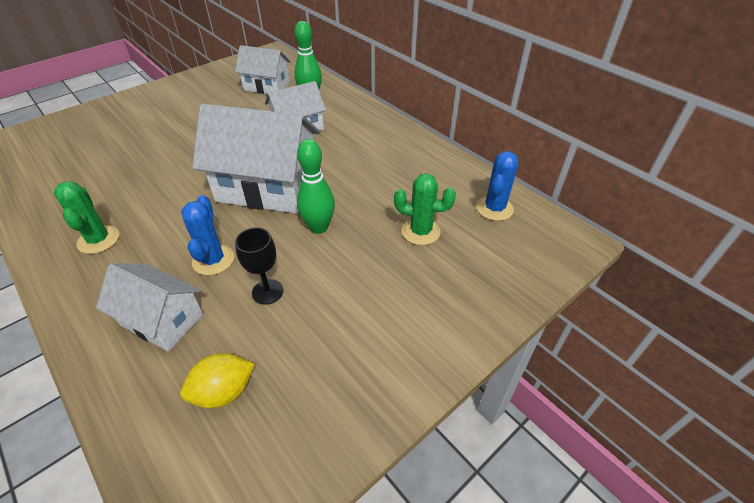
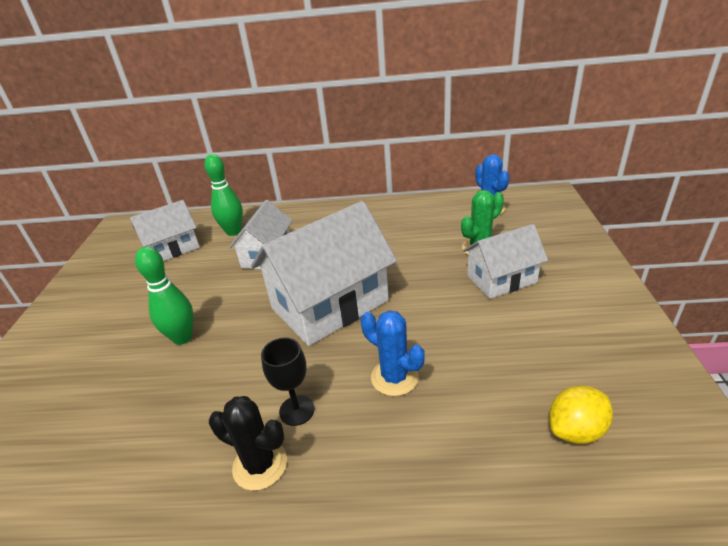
camera: 45 degrees left, 10 degrees down
green cactus [54,182,119,254] -> black cactus [209,396,287,491]
white house [96,264,203,352] -> white house moved to [463,224,548,299]
yellow lemon [180,353,255,408] -> yellow lemon turned 45 degrees clockwise [549,386,613,444]
black goblet [235,227,283,305] -> black goblet moved to [261,337,315,426]
green bowling pin [297,139,335,234] -> green bowling pin moved to [135,247,194,345]

